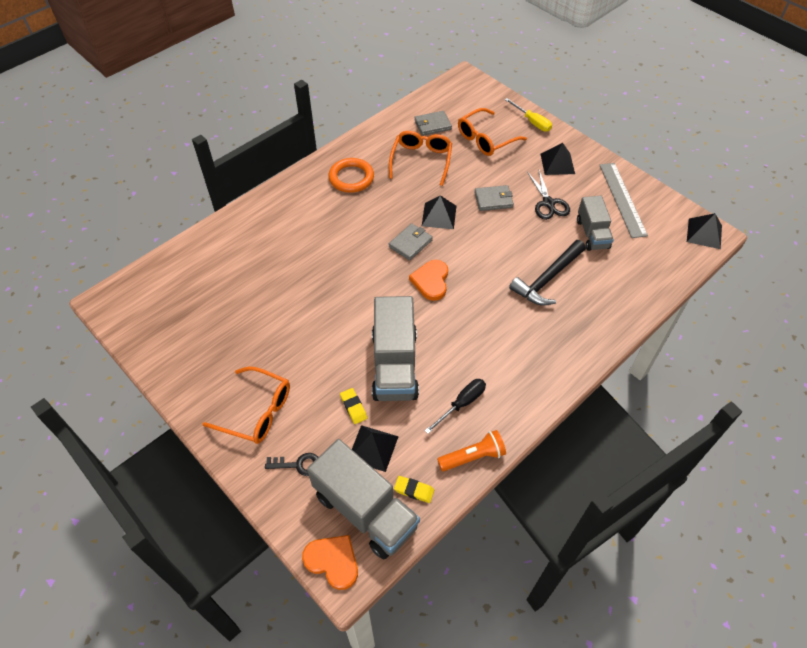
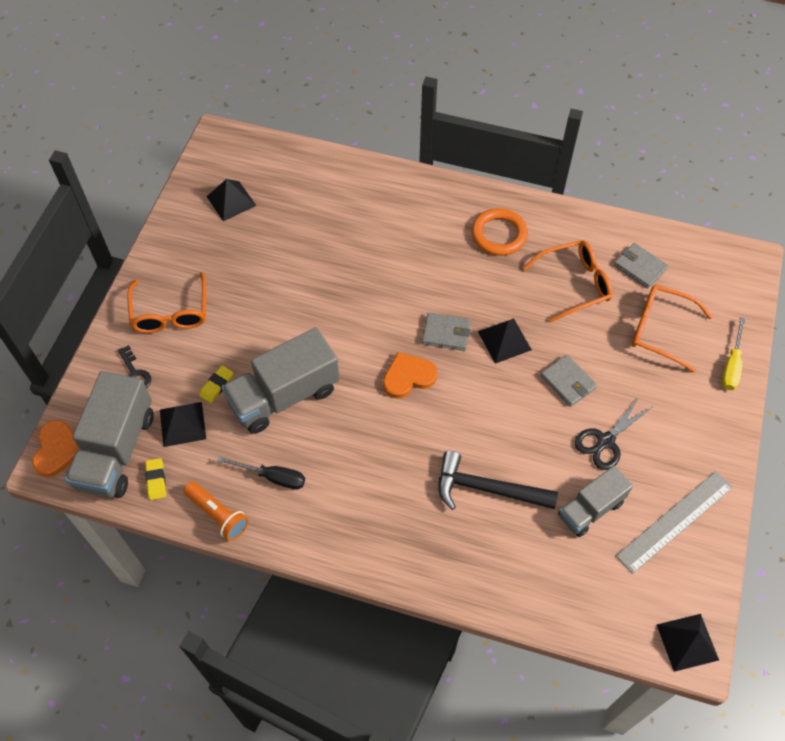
camera: 60 degrees right, 5 degrees up
black pyramid [541,143,575,175] -> black pyramid moved to [206,179,256,221]

